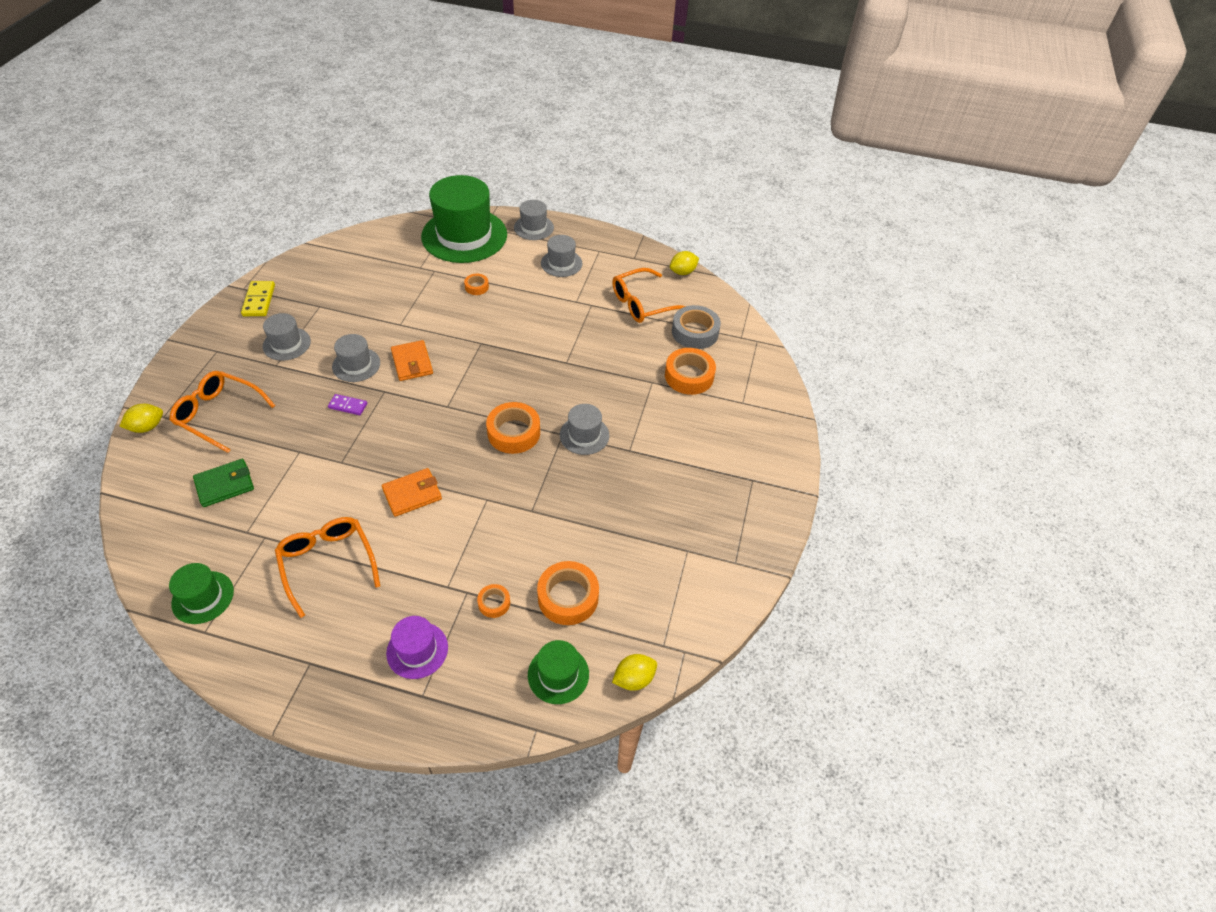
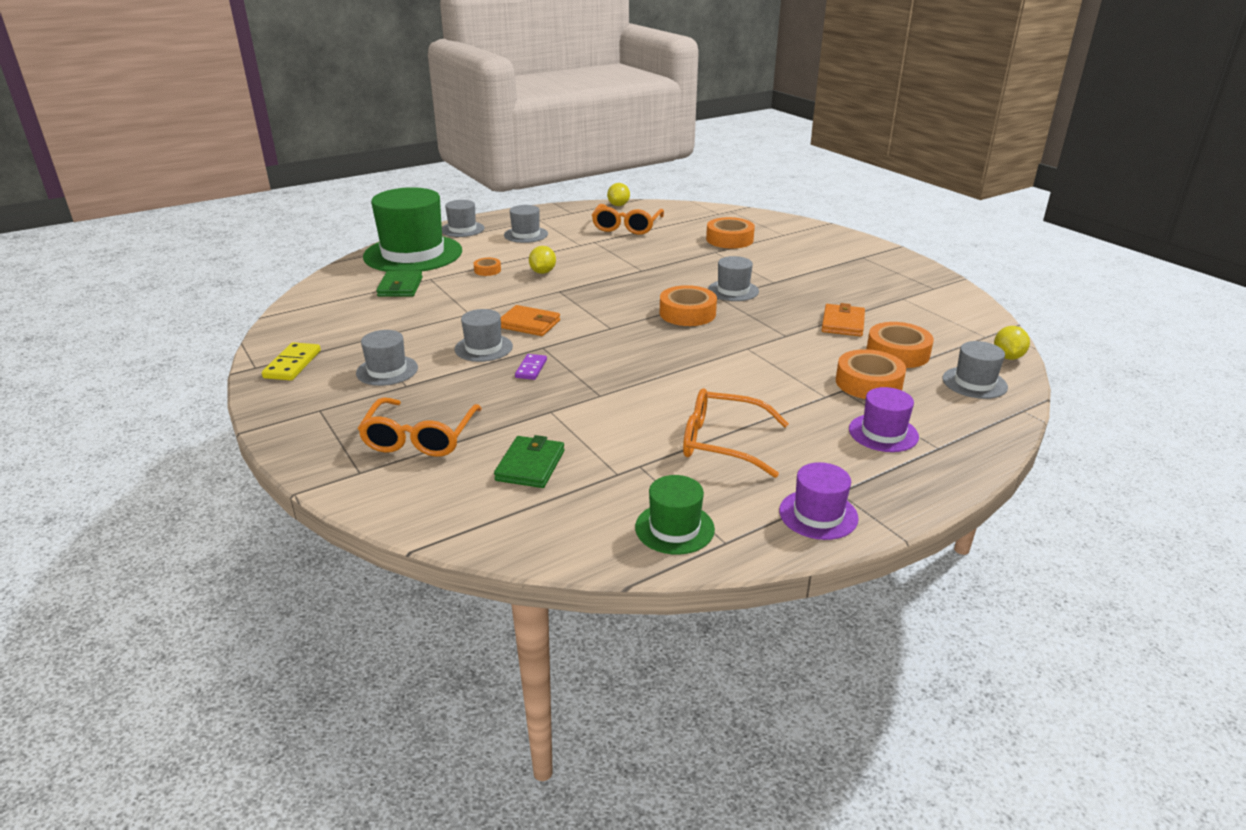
camera: 45 degrees left, 20 degrees down
yellow lemon [119,404,163,433] -> yellow lemon moved to [529,246,556,274]
orange glasses [170,371,276,453] -> orange glasses turned 60 degrees counterclockwise [358,397,482,457]
yellow domino [241,281,275,316] -> yellow domino turned 60 degrees clockwise [262,342,321,381]
purple domino [328,394,367,415] -> purple domino turned 45 degrees counterclockwise [515,354,547,380]
orange wallet [382,468,442,517] -> orange wallet moved to [822,303,865,337]
orange tape [477,584,510,618] -> orange tape [836,349,906,399], size x1.91
green hat [528,640,589,704] -> grey hat [943,341,1008,399]
grey tape [672,305,721,349] -> none
none -> green wallet [376,271,423,297]
none -> purple hat [779,462,859,540]

